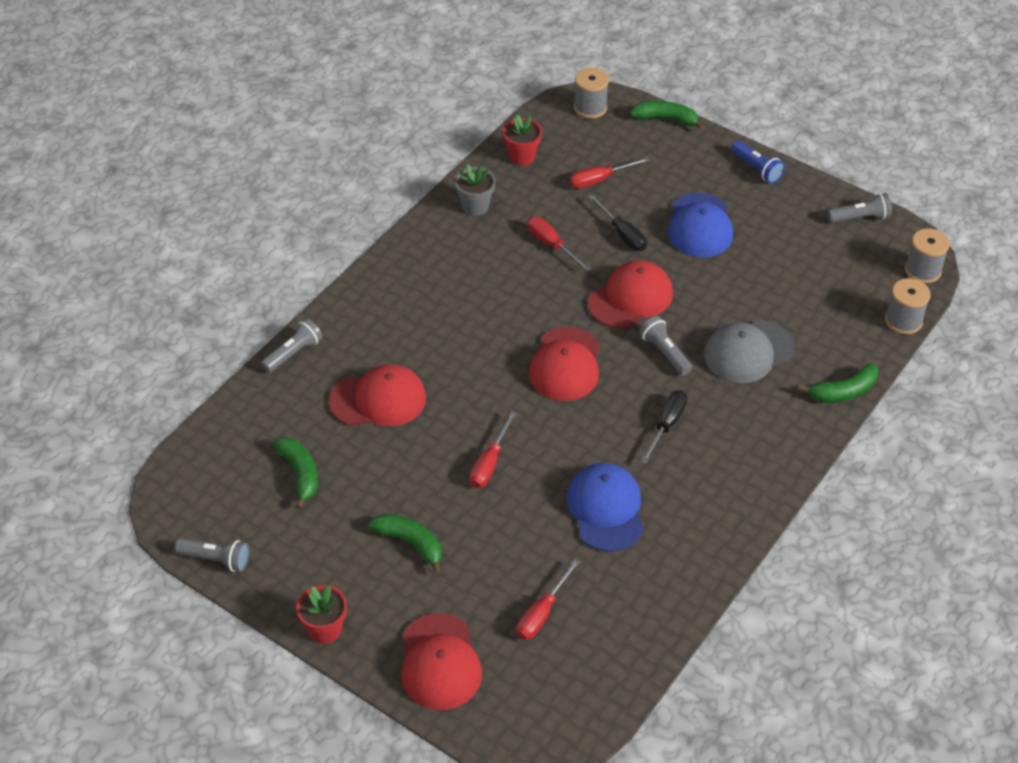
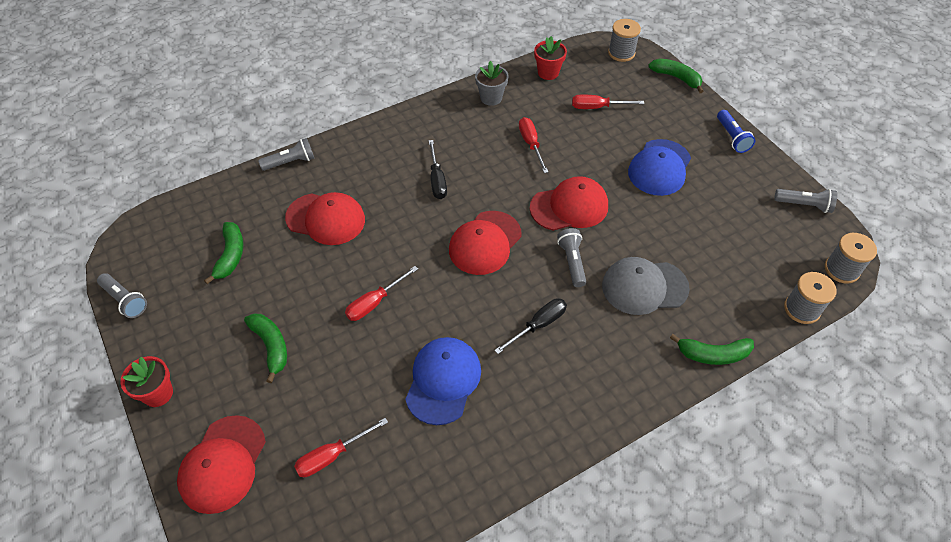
camera: 25 degrees right, 5 degrees up
black screwdriver [589,194,647,251] -> black screwdriver moved to [429,140,447,199]

